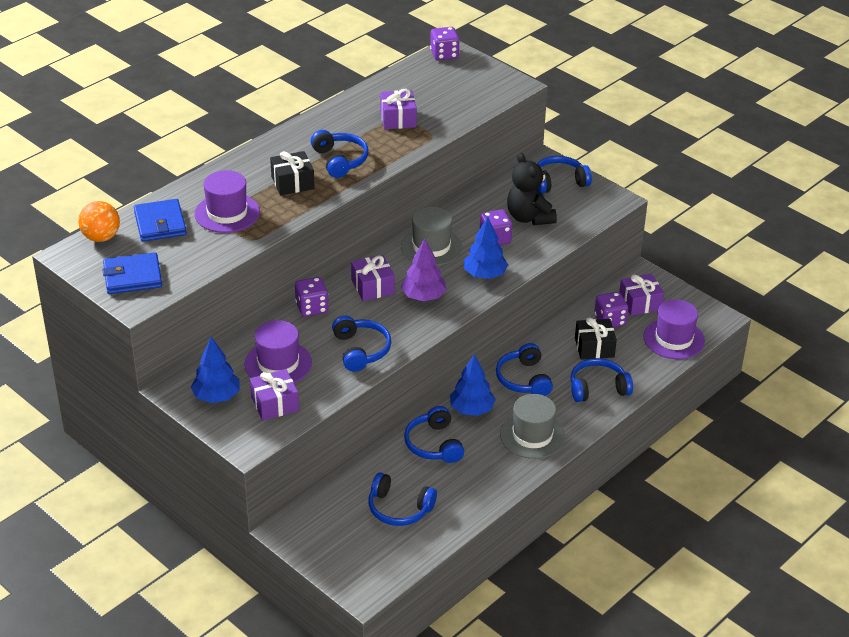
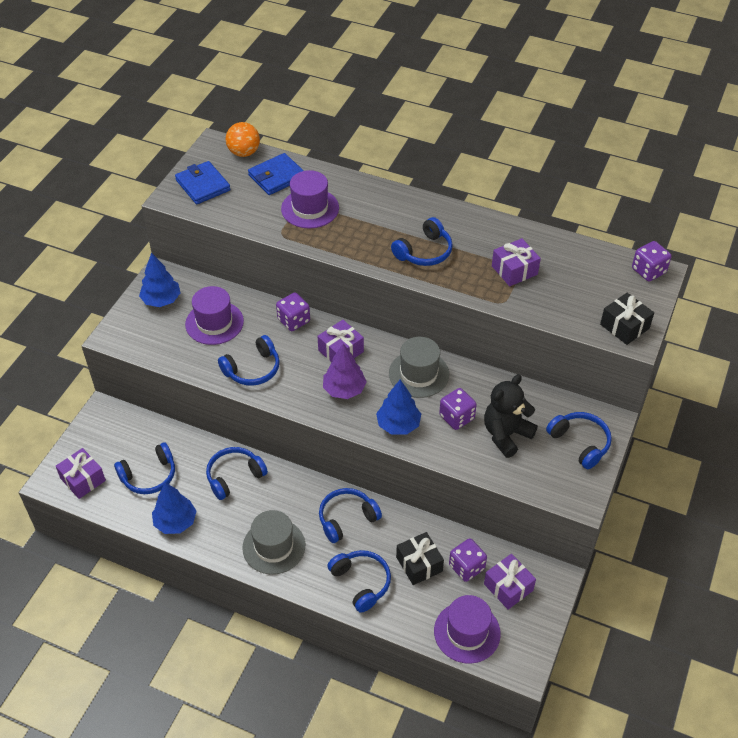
camera: 70 degrees right, 10 degrees up
purple gift [250,369,299,421] -> purple gift moved to [56,448,106,499]
black gift [270,151,315,195] -> black gift moved to [600,293,654,345]
blue headphones [368,472,437,526] -> blue headphones turned 120 degrees counterclockwise [114,443,175,494]
blue tree [450,354,496,416] -> blue tree moved to [152,482,196,534]

